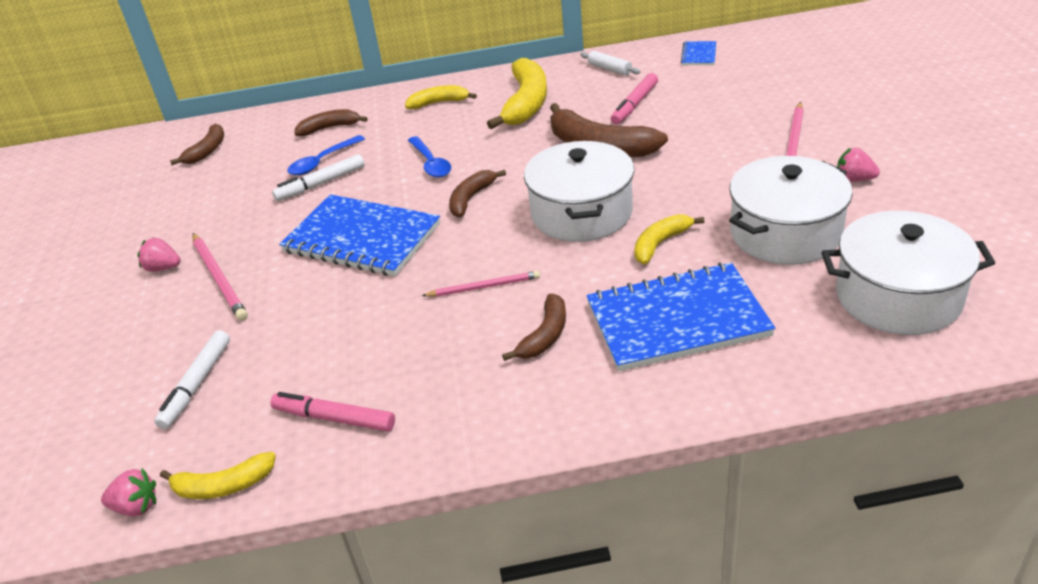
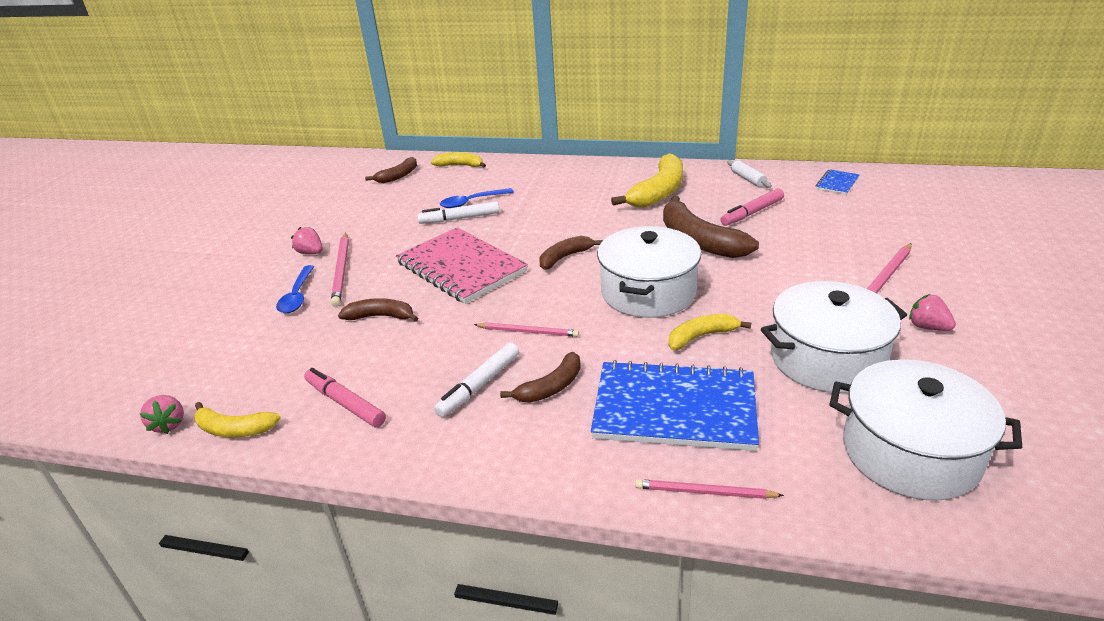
camera: 20 degrees right, 5 degrees down
pink strawberry [101,468,156,517] -> pink strawberry turned 45 degrees clockwise [140,395,184,434]
white marker [154,330,230,429] -> white marker moved to [434,342,519,417]
blue notebook [279,194,440,276] -> pink notebook [396,227,528,304]
brown banana [295,109,368,136] -> brown banana moved to [338,298,418,322]
yellow banana [405,85,477,109] -> yellow banana moved to [431,152,486,168]
blue spoon [408,136,451,177] -> blue spoon moved to [276,265,314,313]
none -> pink pencil [635,479,784,499]

